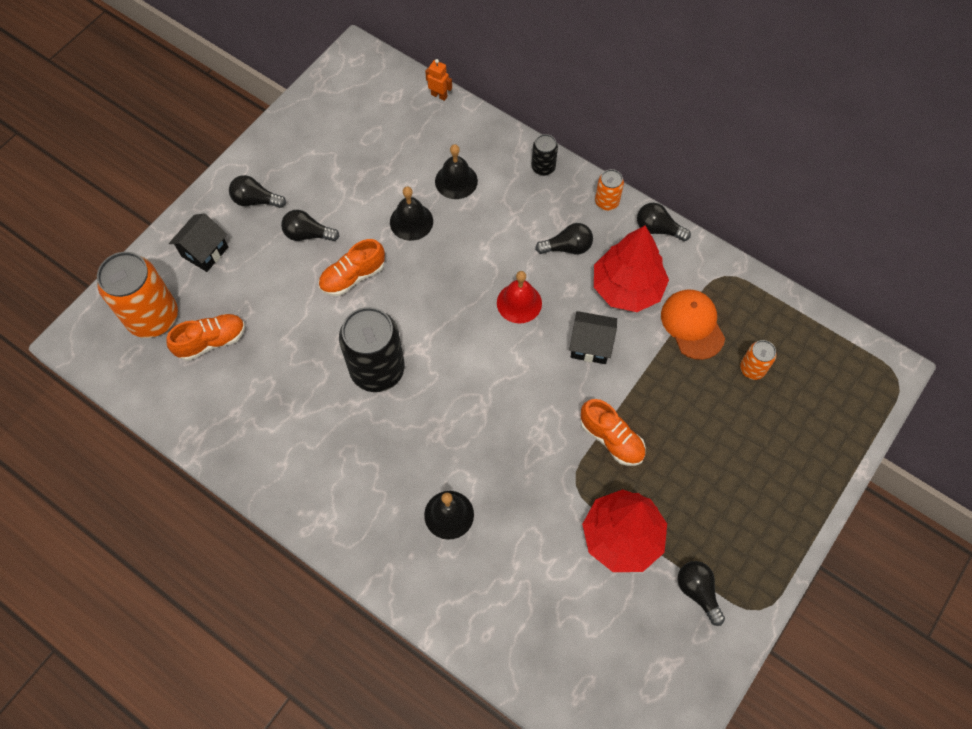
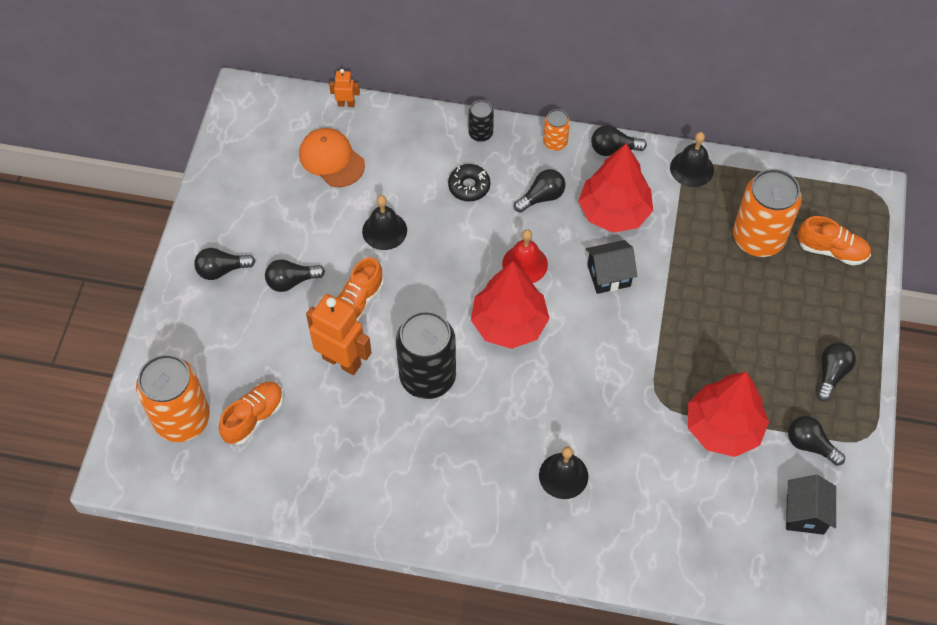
camera: 25 degrees left, 5 degrees down
black house [169,213,228,272] -> black house moved to [786,475,836,535]
black bell [435,144,478,199] -> black bell moved to [670,132,714,187]
orange shoe [581,399,646,466] -> orange shoe moved to [797,216,871,266]
orange cap [661,290,725,360] -> orange cap moved to [299,128,365,187]
orange can [740,340,777,380] -> orange can [733,169,802,257], size x2.08
none -> orange robot [306,294,372,375]
none -> black donut [448,164,490,201]
none -> red tree [471,261,550,349]
none -> black light bulb [817,342,856,401]

